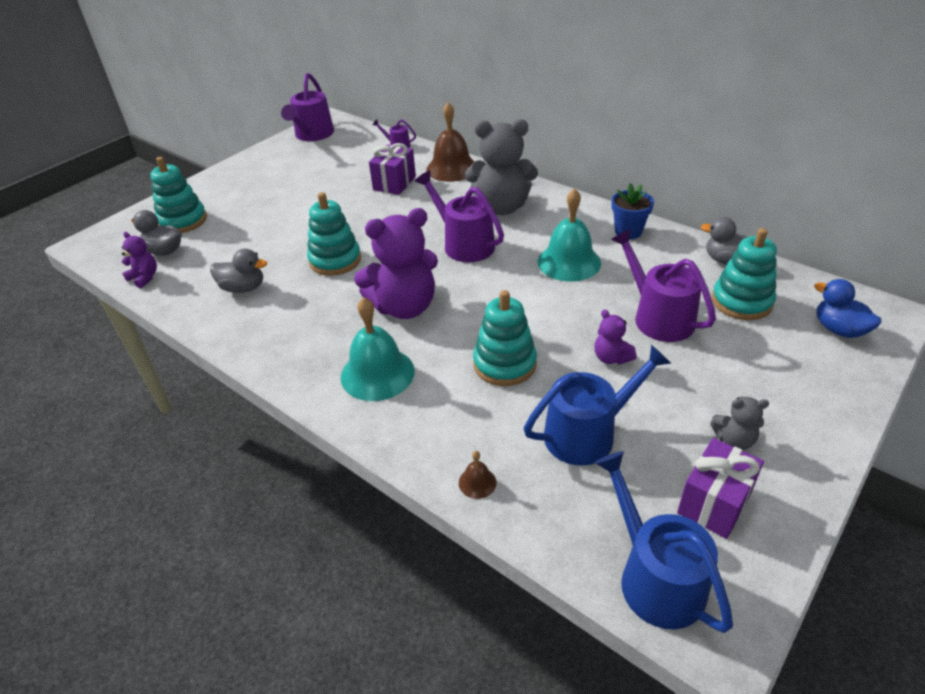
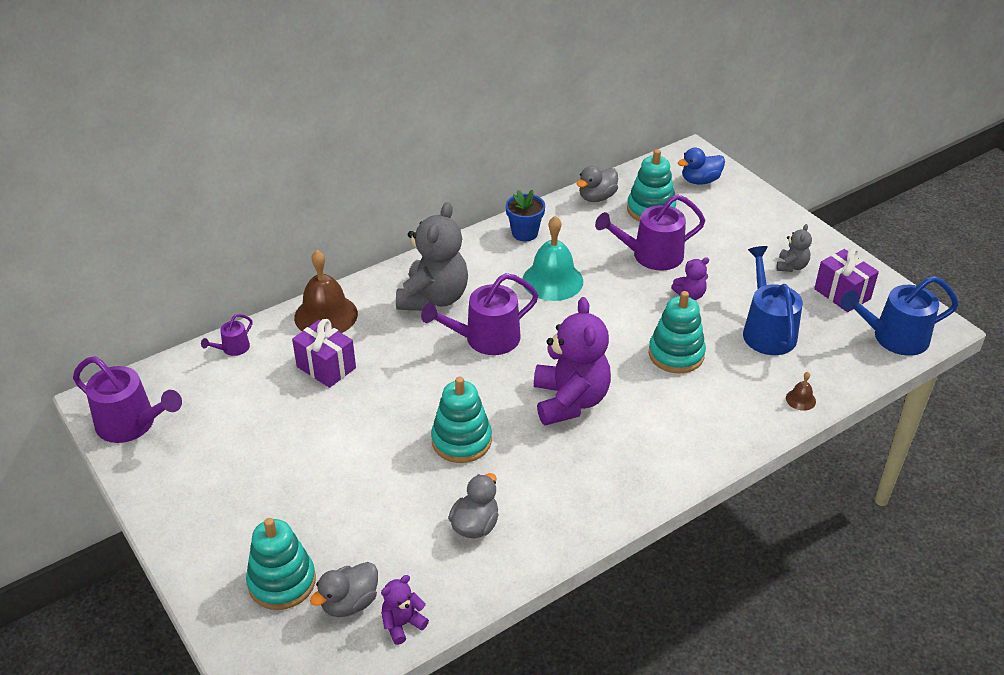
camera: 75 degrees left, 0 degrees up
turquoise bell [341,297,415,401] -> none

